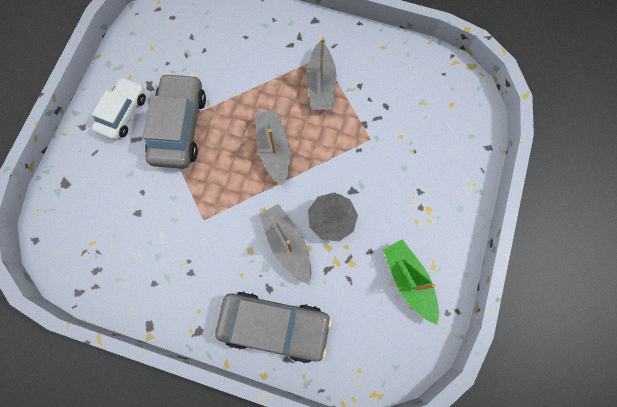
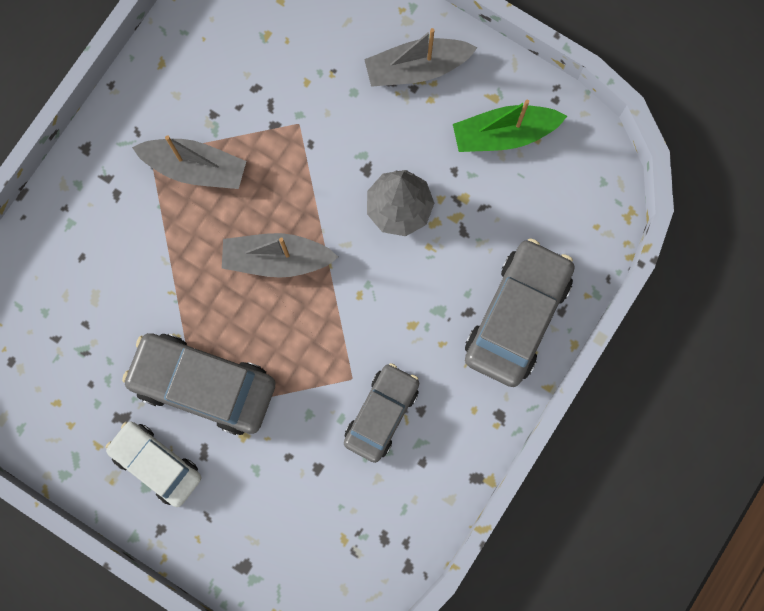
camera: 75 degrees left, 5 degrees up
grey boat [259,204,311,284] -> grey boat moved to [364,28,478,87]
none -> grey car [344,363,419,463]

